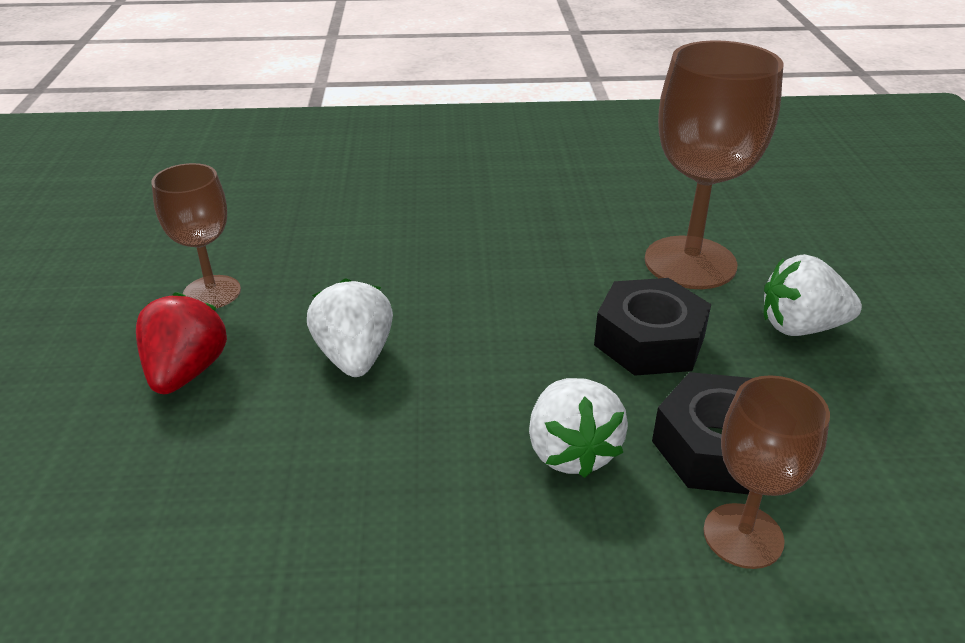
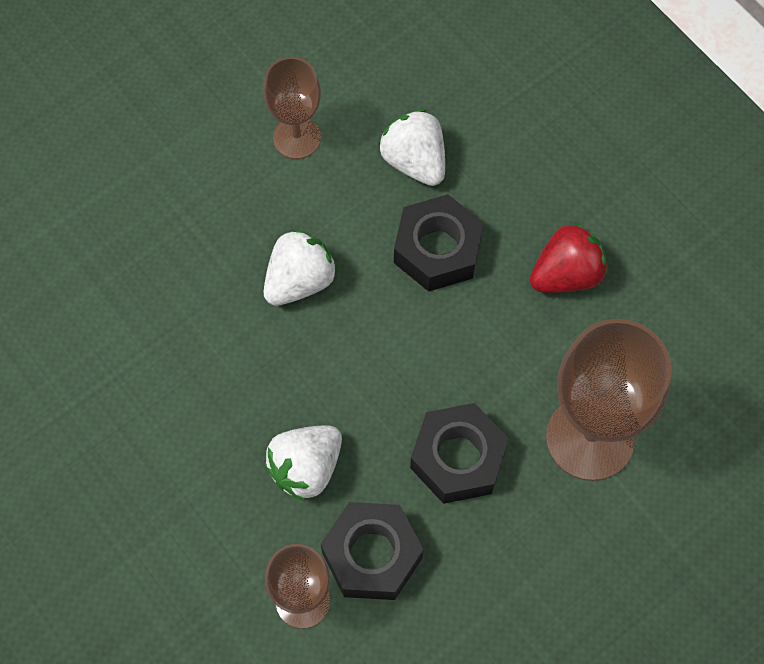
camera: 55 degrees right, 30 degrees up
red strawberry [136,292,227,394] -> red strawberry moved to [530,223,608,293]
white strawberry [764,254,862,336] -> white strawberry moved to [379,110,445,186]
none -> black nut [394,194,484,292]

